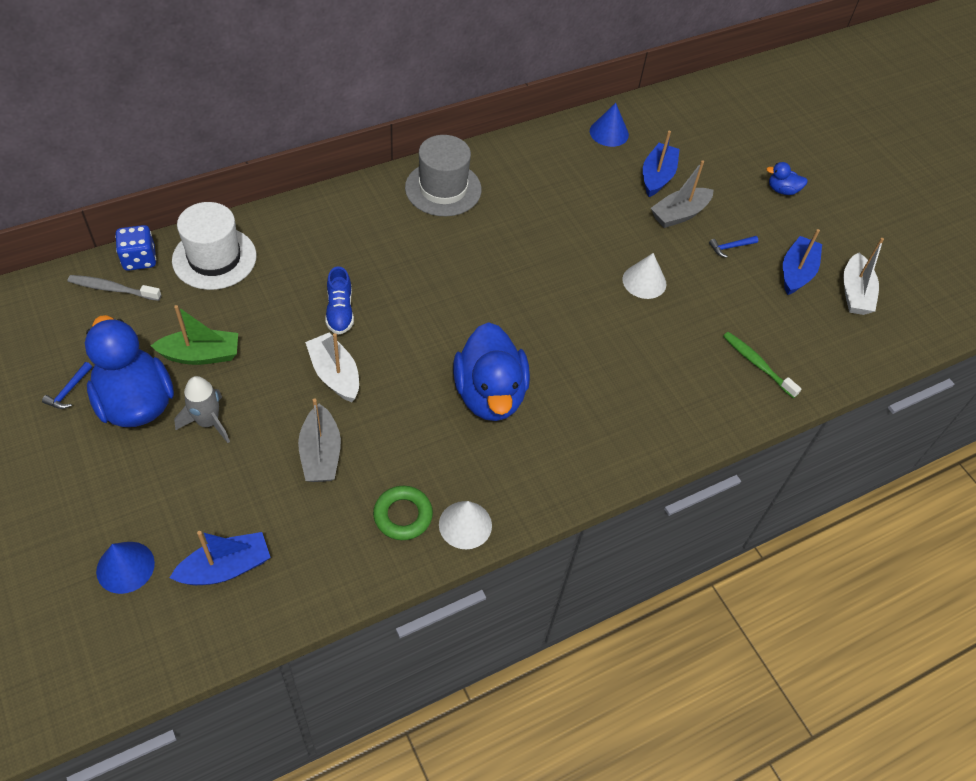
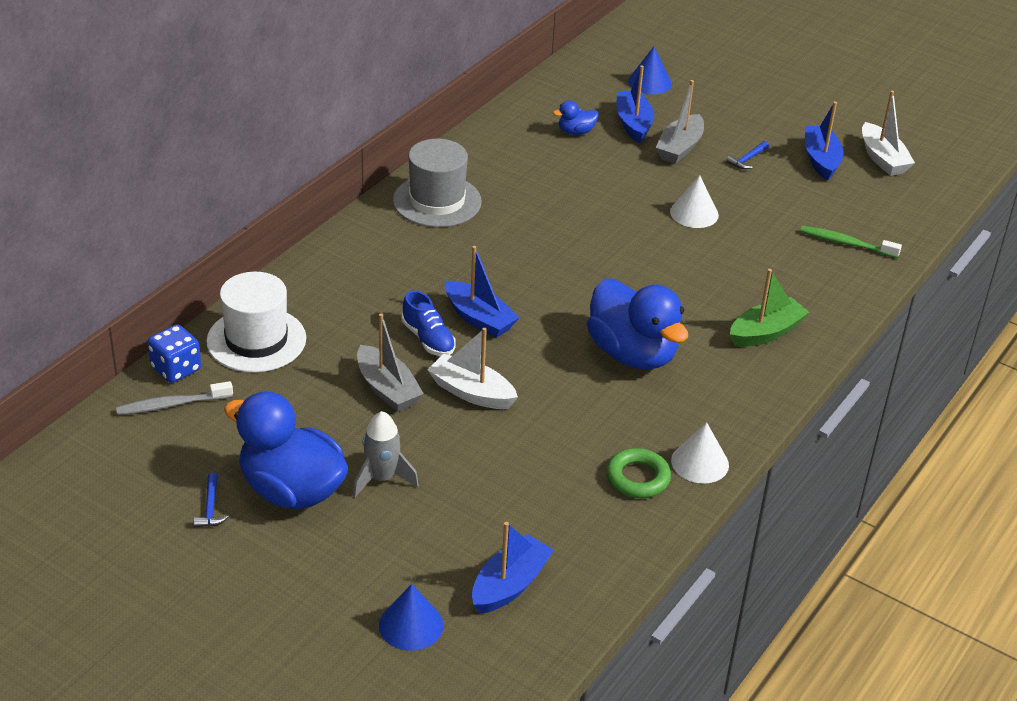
camera: 25 degrees left, 15 degrees down
green boat [151,305,238,365] -> green boat moved to [730,269,810,347]
grey boat [298,399,341,482] -> grey boat moved to [357,313,424,412]
blue cone [590,103,629,147] -> blue cone moved to [628,47,672,95]
blue duck [766,162,808,195] -> blue duck moved to [553,100,599,135]
none -> blue boat [445,246,520,338]

